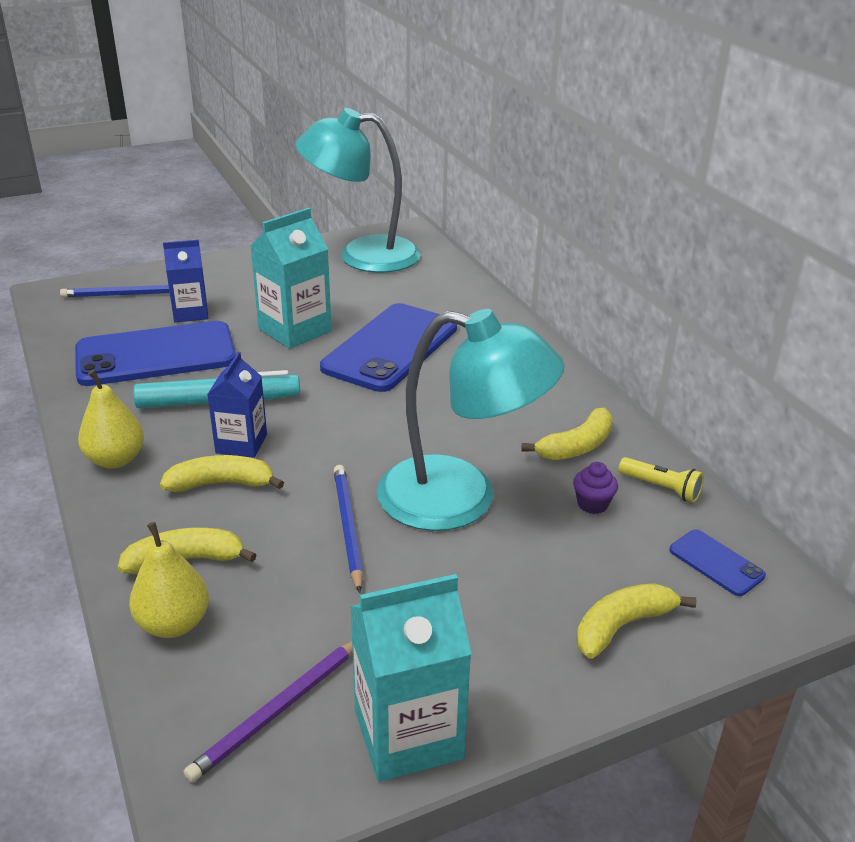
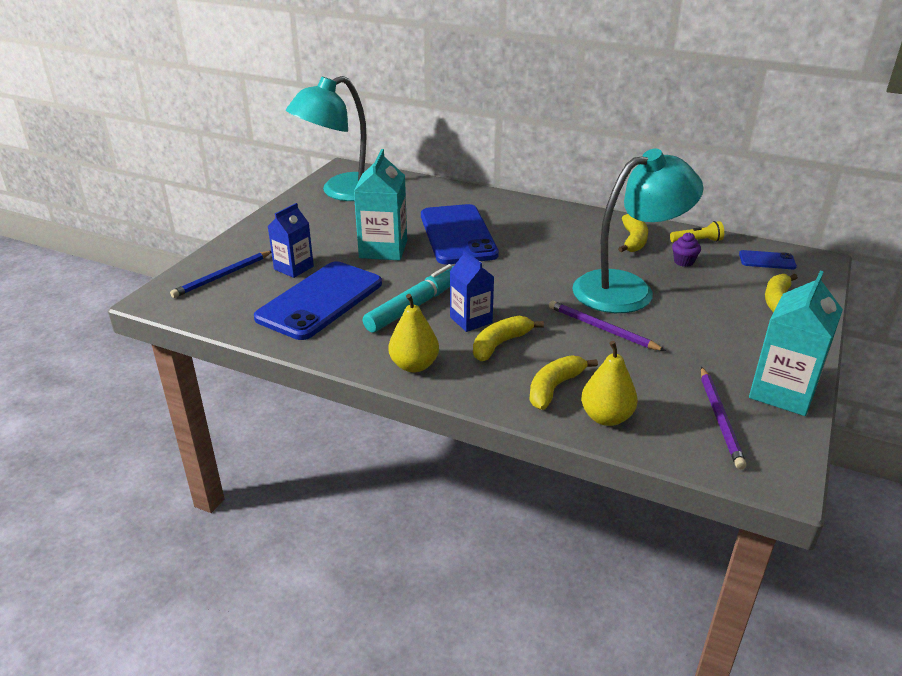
camera: 40 degrees left, 0 degrees up
blue pencil [334,465,363,593] -> purple pencil [549,300,666,351]

